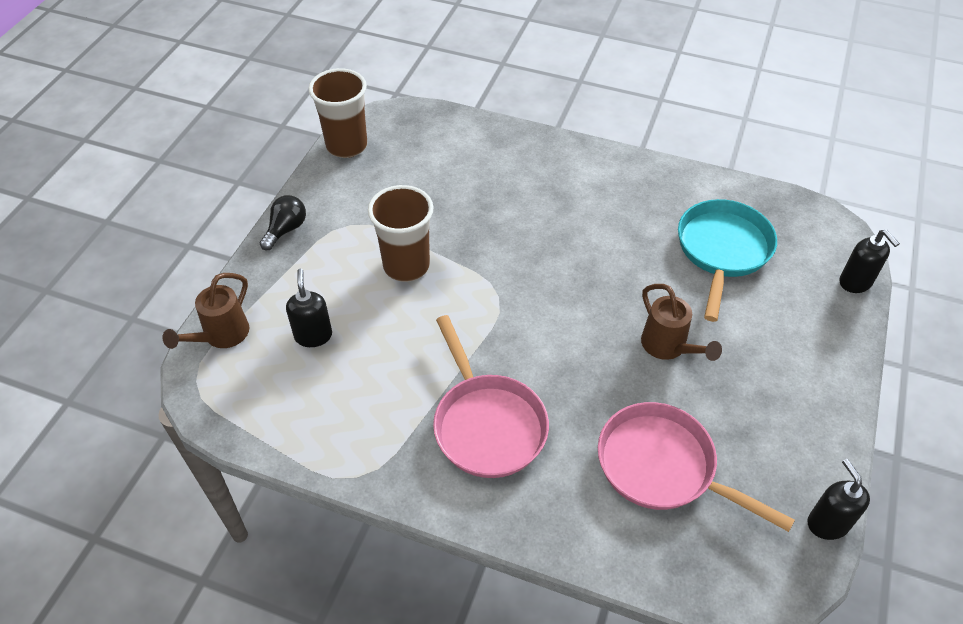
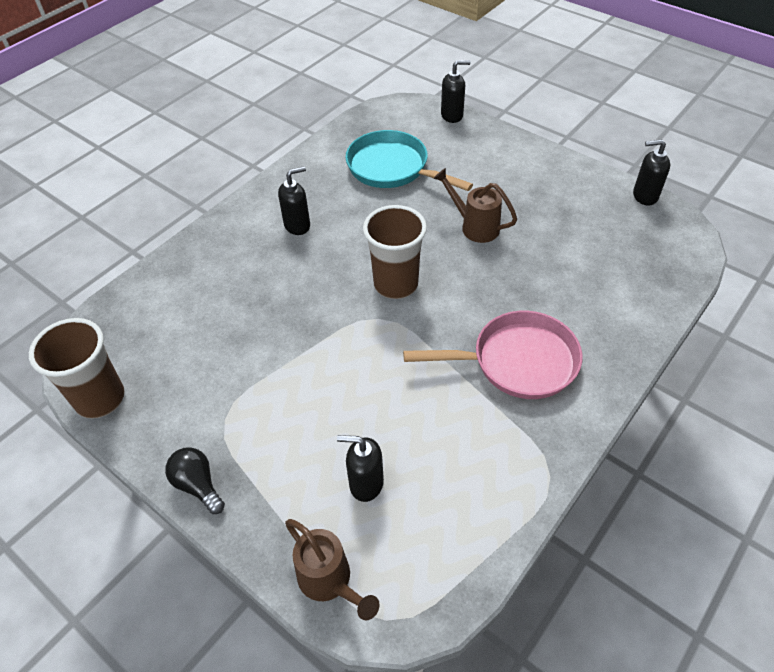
camera: 70 degrees left, 0 degrees up
brown cup [368,185,434,282] -> brown cup moved to [363,205,427,299]
pink pan [598,402,795,532] -> none
brown watering can [641,284,722,361] -> brown watering can turned 135 degrees counterclockwise [433,168,517,243]
none -> black soap dispenser [278,166,310,235]

